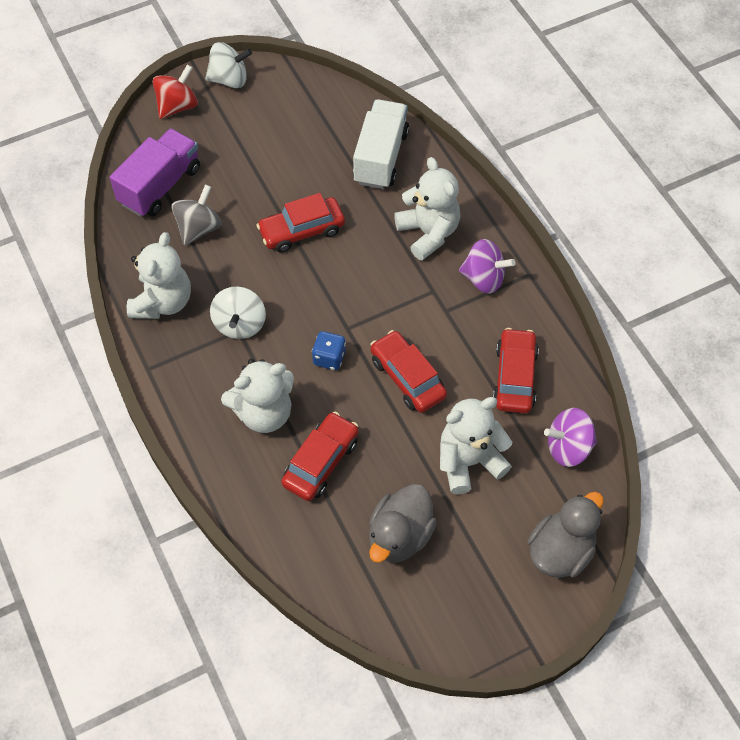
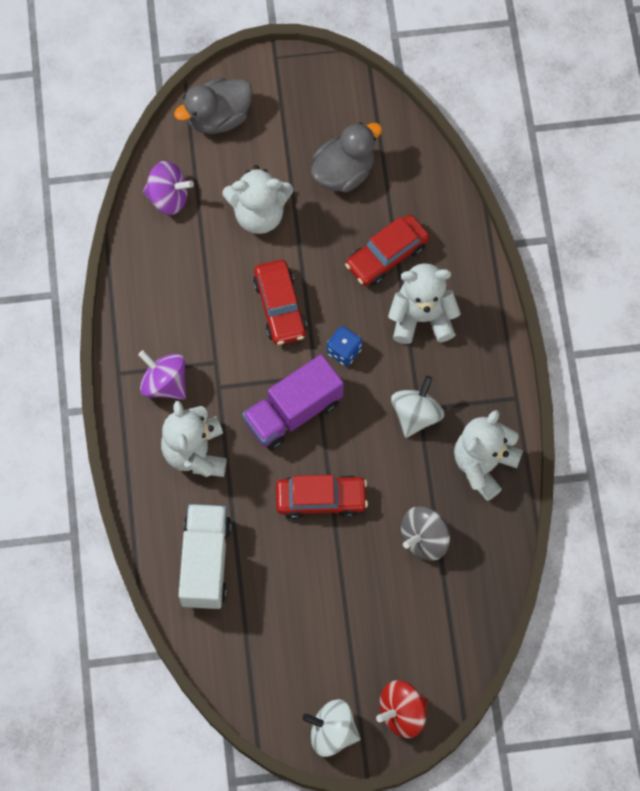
camera: 160 degrees left, 10 degrees up
purple truck [110,128,200,217] -> purple truck moved to [242,354,344,451]
white truck [353,99,409,189] -> white truck turned 150 degrees clockwise [178,504,232,609]
red car [493,328,539,413] -> none

